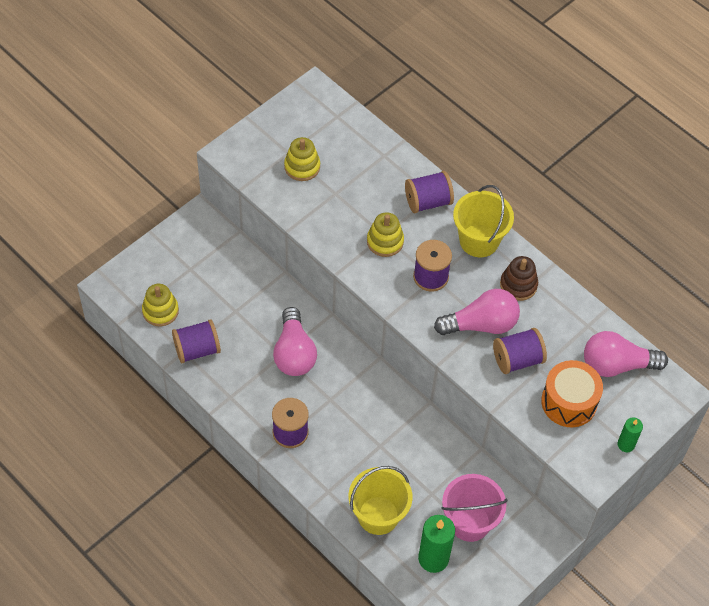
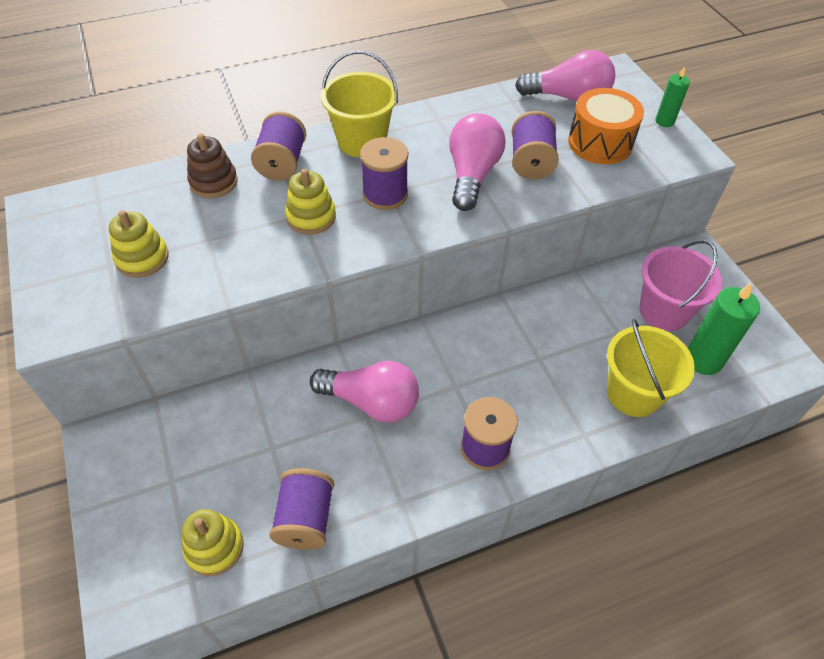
camera: 65 degrees left, 5 degrees down
brown stacking toy [500,256,538,301] -> brown stacking toy moved to [187,133,238,198]
pink light bulb [584,331,668,377] -> pink light bulb turned 105 degrees counterclockwise [515,50,615,102]

